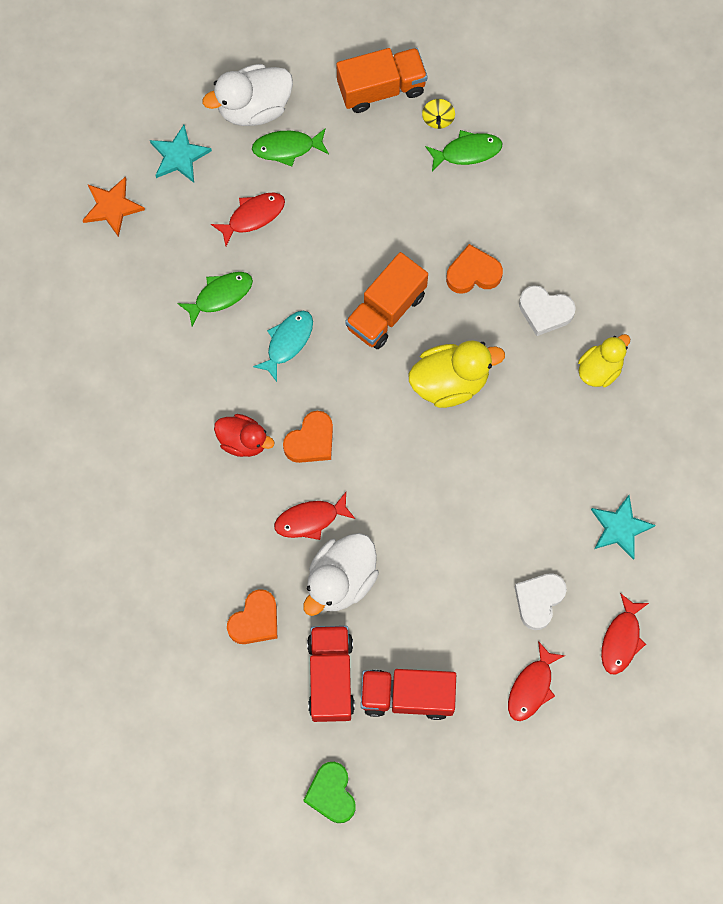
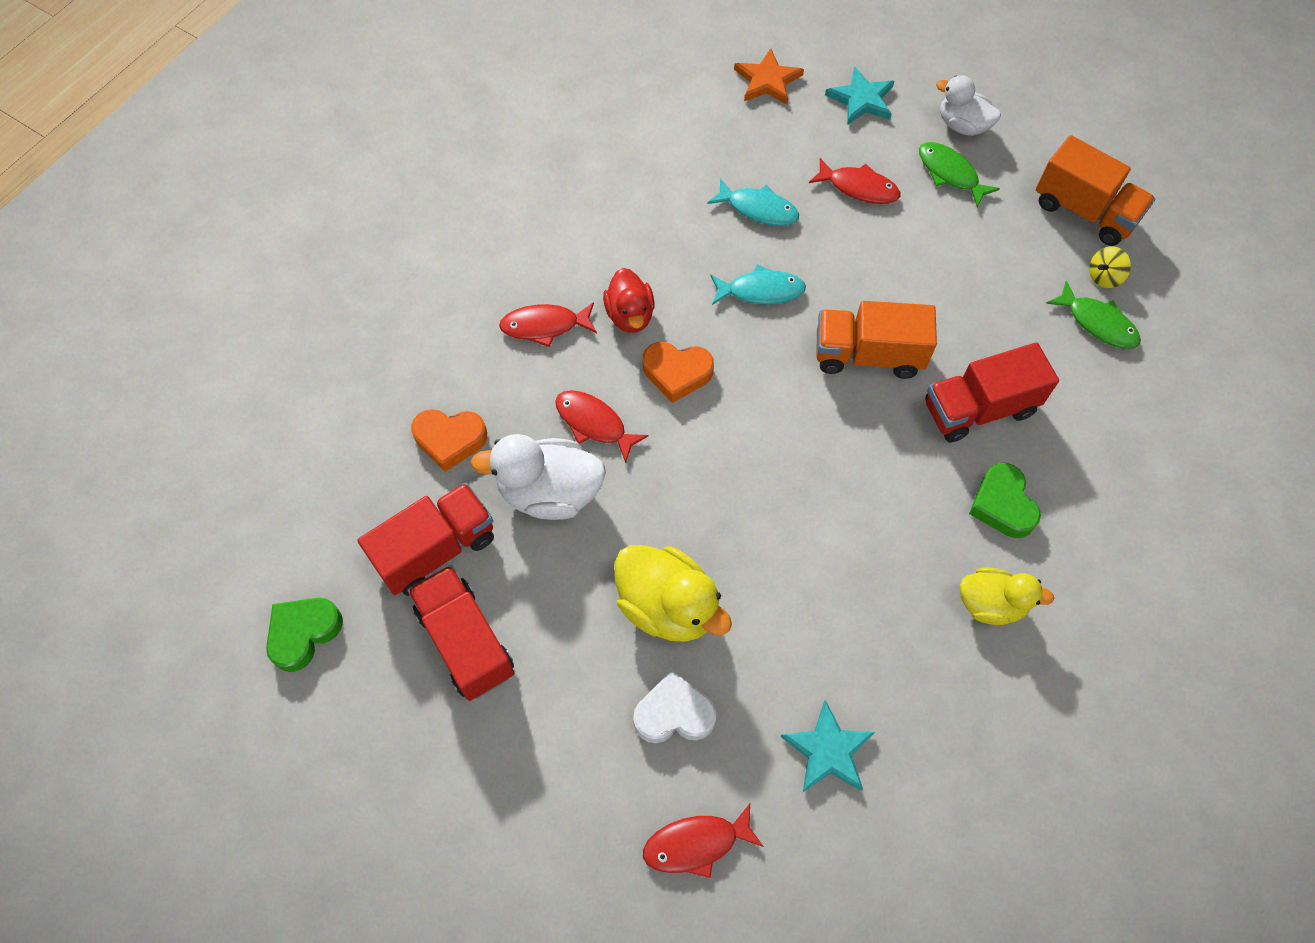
camera: 55 degrees right, 10 degrees down
green fish [177,272,253,326] -> turquoise fish [707,178,799,226]
white duck [202,64,293,126] -> white duck [936,75,1001,136], size x0.66
yellow duck [409,340,505,408] -> yellow duck moved to [614,545,732,642]
orange heart [446,244,503,294] -> red truck [925,342,1059,442]
red fish [508,641,566,721] -> red fish moved to [499,302,597,347]
white heart [519,285,576,336] -> green heart [969,463,1041,538]

